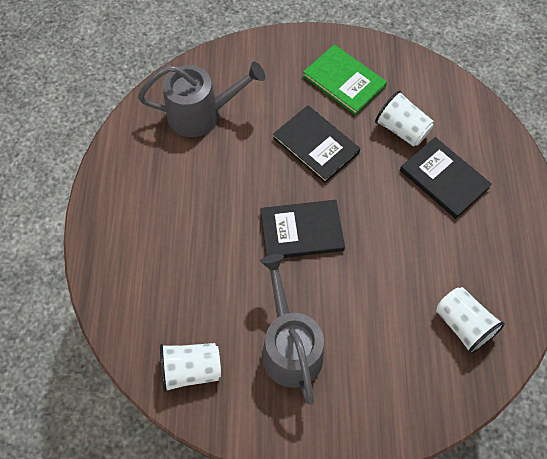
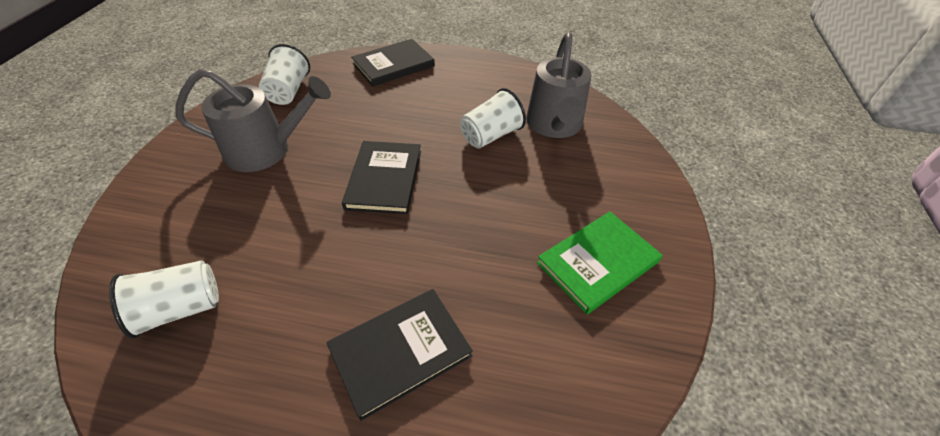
camera: 100 degrees right, 15 degrees down
black book [273,105,360,183] -> black book moved to [351,39,435,86]
white cup [375,90,434,147] -> white cup moved to [460,88,526,149]

